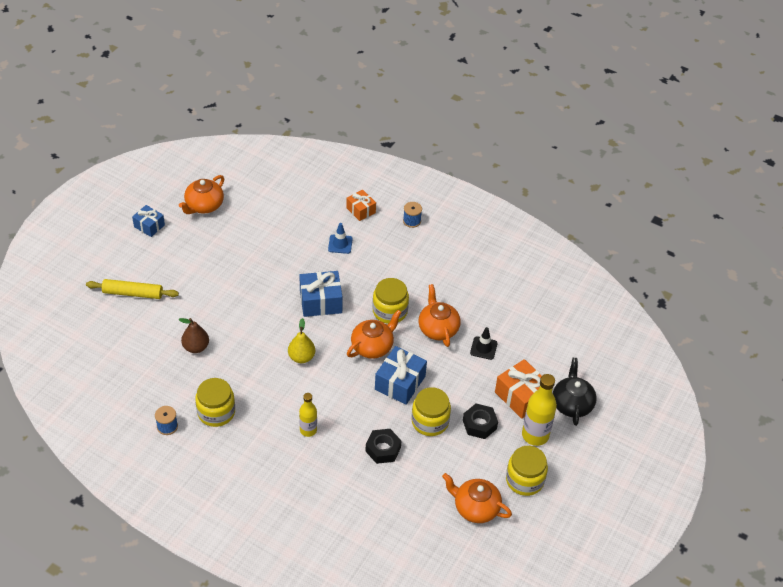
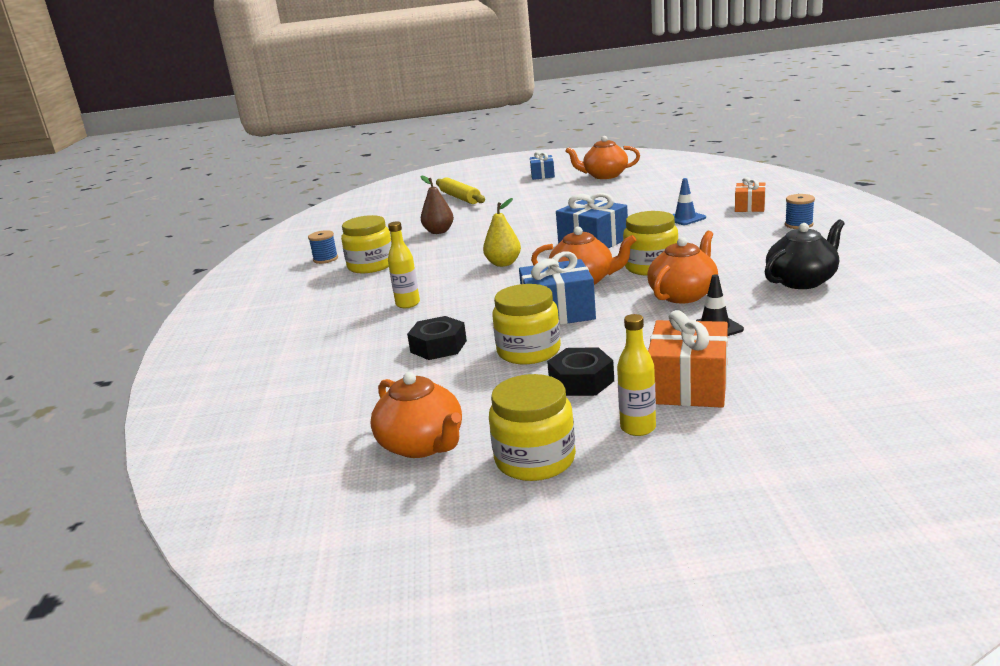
camera: 60 degrees right, 25 degrees down
orange teapot [442,473,512,523] -> orange teapot turned 150 degrees clockwise [371,372,462,458]
yellow bottle [522,374,557,446] -> yellow bottle [617,314,656,436], size x0.62
black teapot [553,358,597,426] -> black teapot moved to [764,219,845,289]

